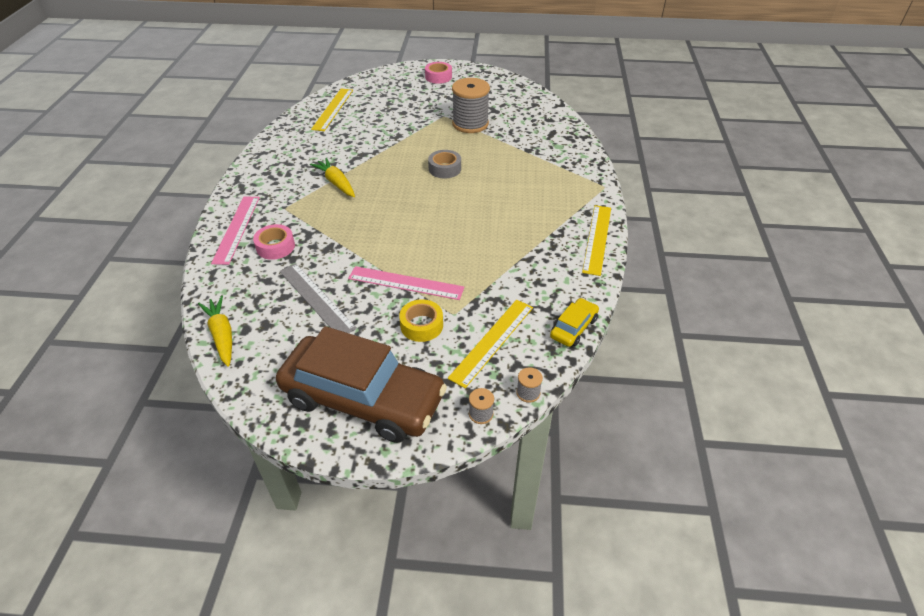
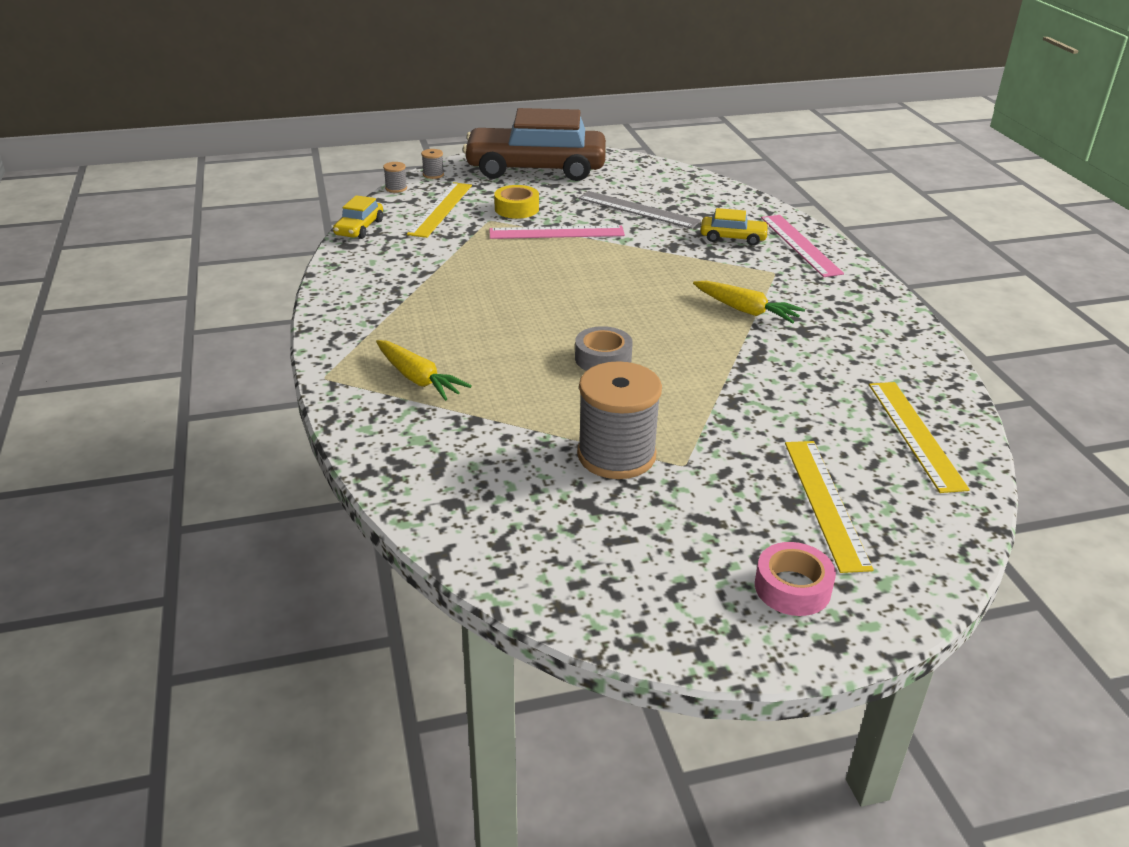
camera: 160 degrees right, 10 degrees down
yellow carrot [198,296,232,367] -> yellow carrot moved to [376,340,472,401]
pink tape [253,224,295,260] -> yellow car [701,208,769,246]
yellow ruler [582,205,611,276] -> yellow ruler moved to [785,441,874,573]

